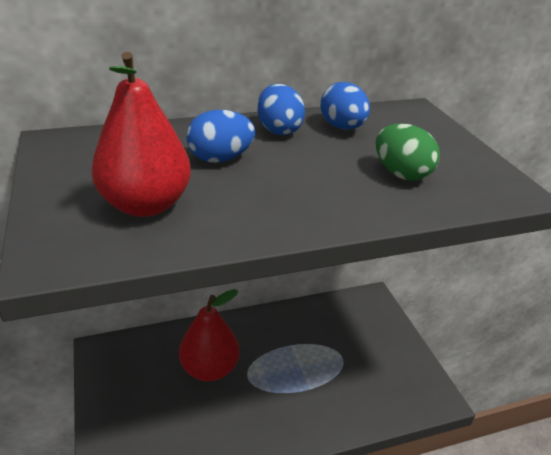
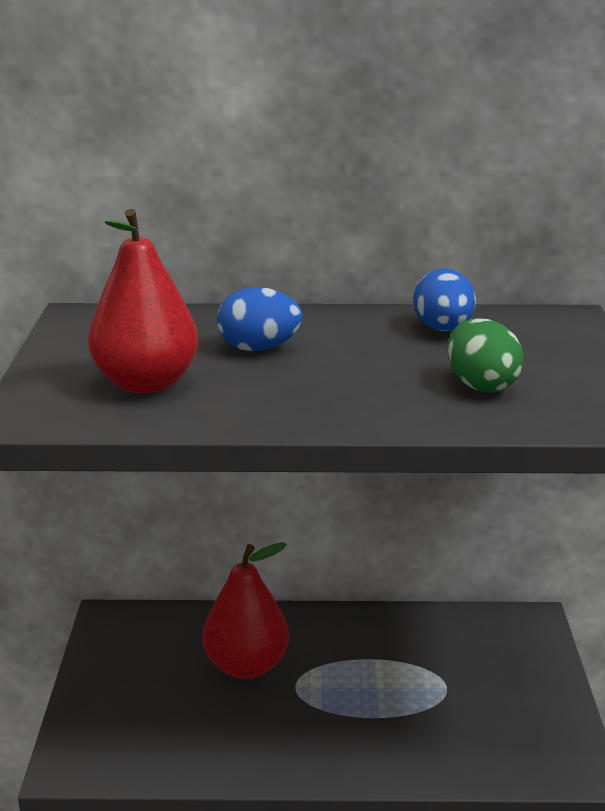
camera: 20 degrees right, 10 degrees down
blue egg [257,84,305,135] -> none

